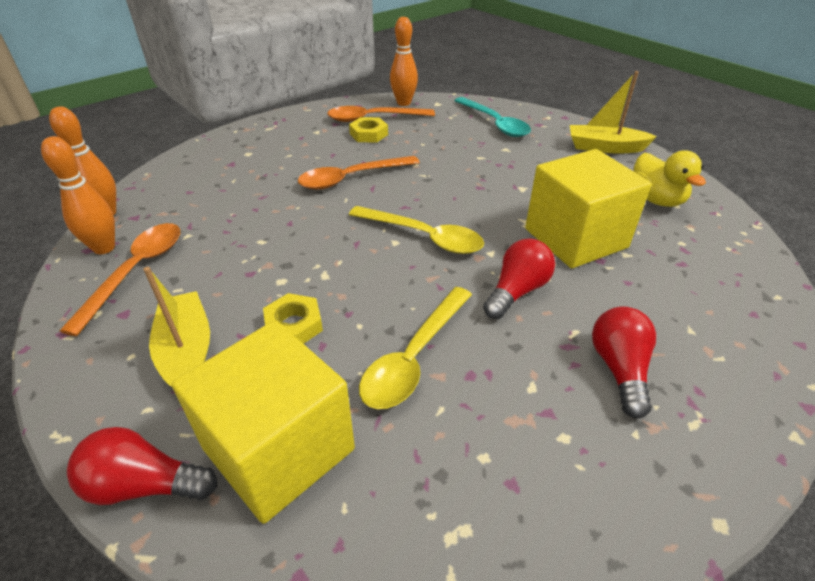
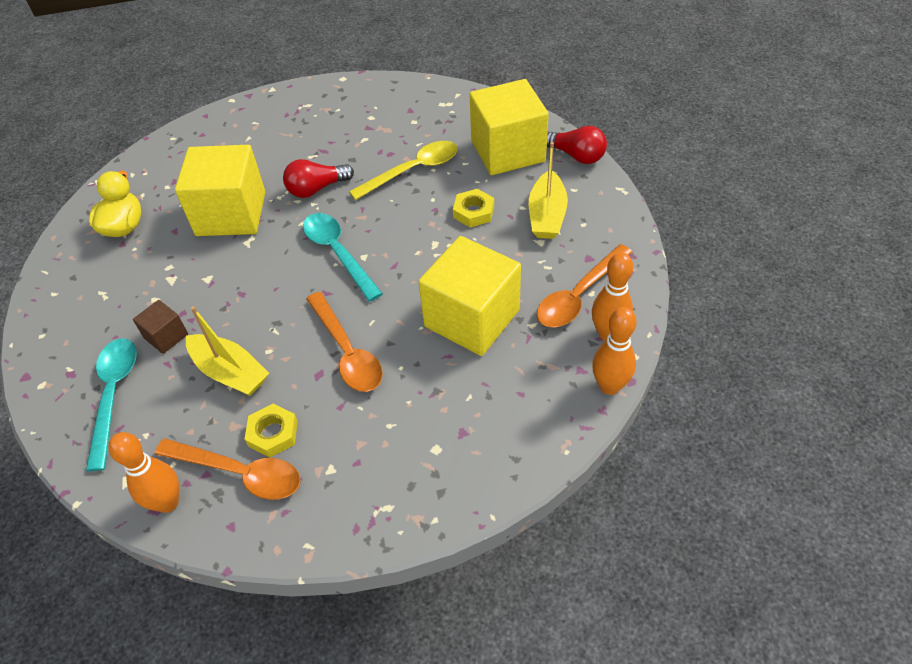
camera: 150 degrees left, 10 degrees up
orange spoon [298,156,420,190] -> orange spoon turned 60 degrees clockwise [306,292,383,392]
yellow spoon [349,206,484,254] -> turquoise spoon [303,213,383,301]
yellow boat [570,71,657,154] -> yellow boat moved to [186,306,269,396]
red light bulb [592,306,656,419] -> none
none -> brown cube [133,300,188,354]
none -> yellow cube [418,236,521,356]

